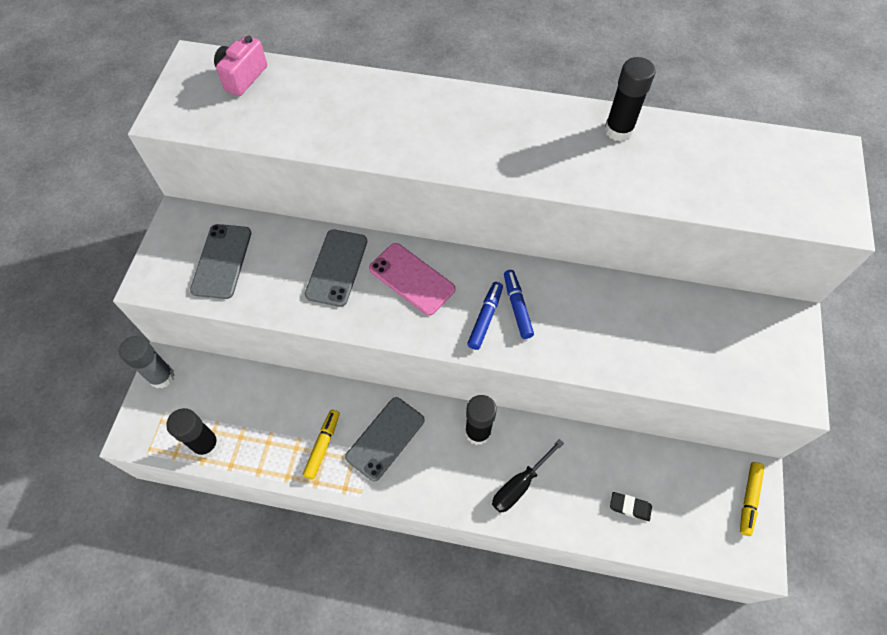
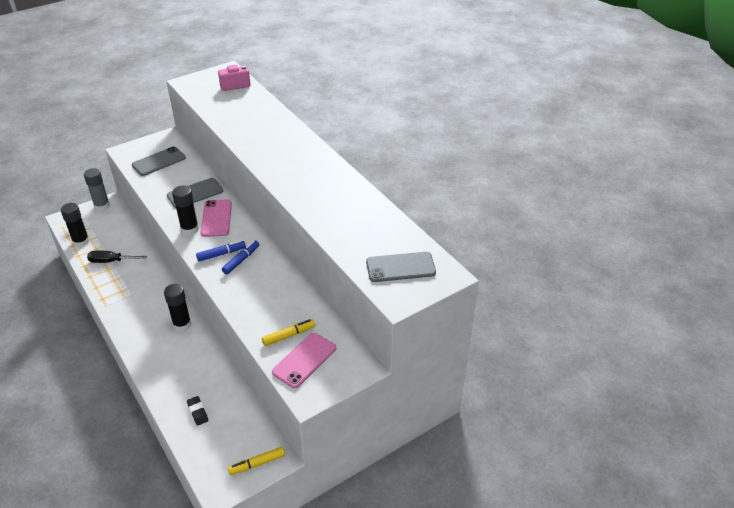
camera: 45 degrees right, 20 degrees down
yellow marker [303,410,340,480] -> yellow marker moved to [262,319,315,346]
grey phone [345,397,425,481] -> grey phone moved to [366,252,436,282]
black screwdriver [492,439,564,513] -> black screwdriver moved to [87,250,147,263]
black glue stick [604,57,655,141] -> black glue stick moved to [172,185,199,235]
none -> pink phone [272,333,336,388]

